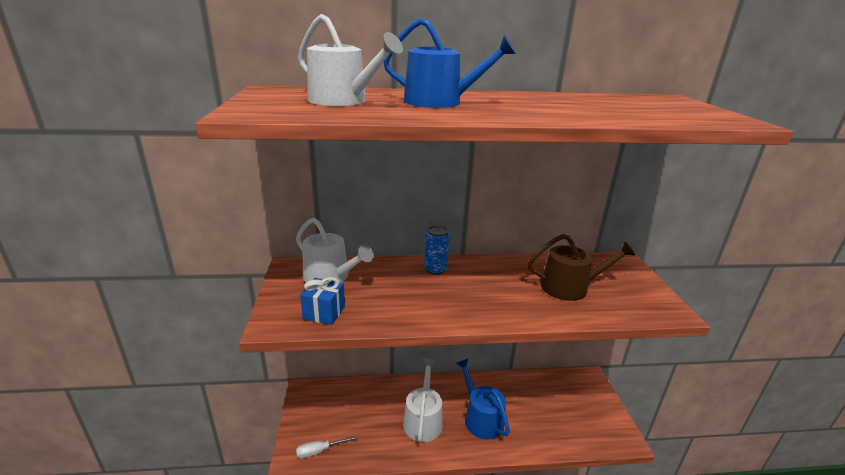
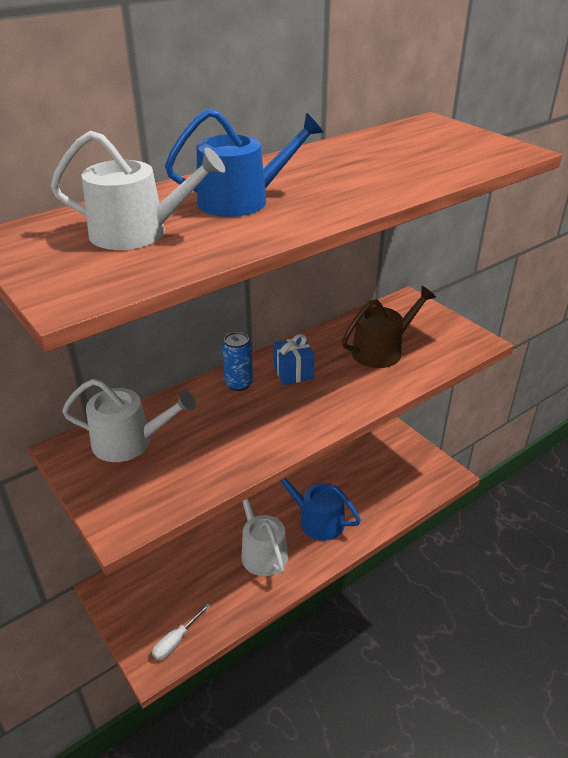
camera: 30 degrees left, 10 degrees up
blue gift [300,277,345,325] -> blue gift moved to [274,334,314,385]

